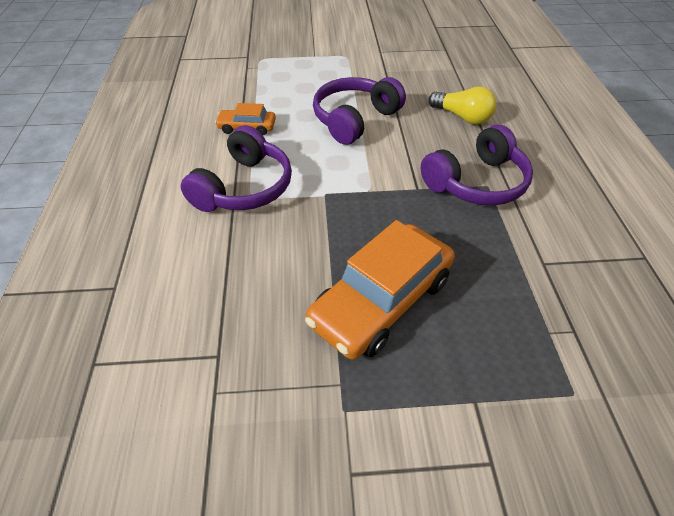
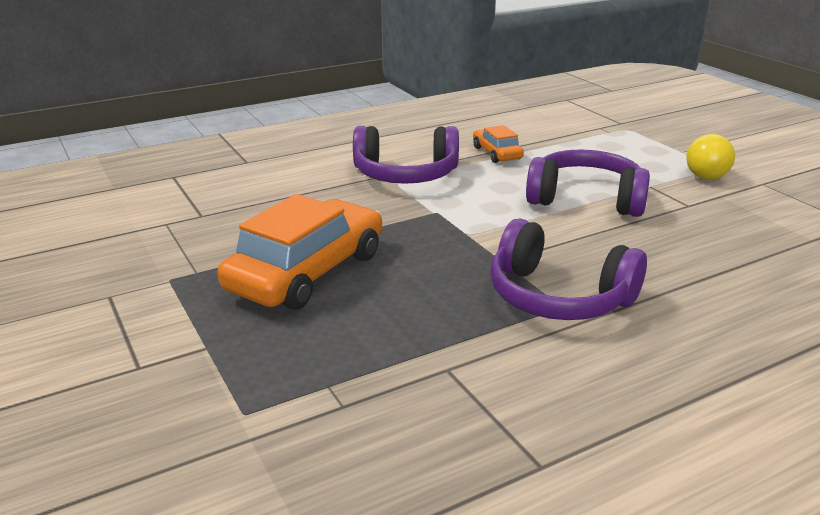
camera: 65 degrees right, 20 degrees down
orange car [305,220,455,360] -> orange car turned 105 degrees clockwise [217,194,382,310]
yellow light bulb [428,86,496,125] -> yellow light bulb moved to [686,134,735,180]

